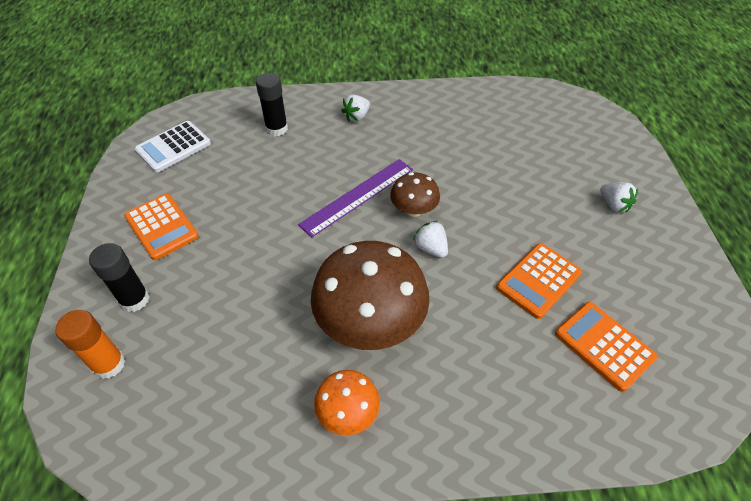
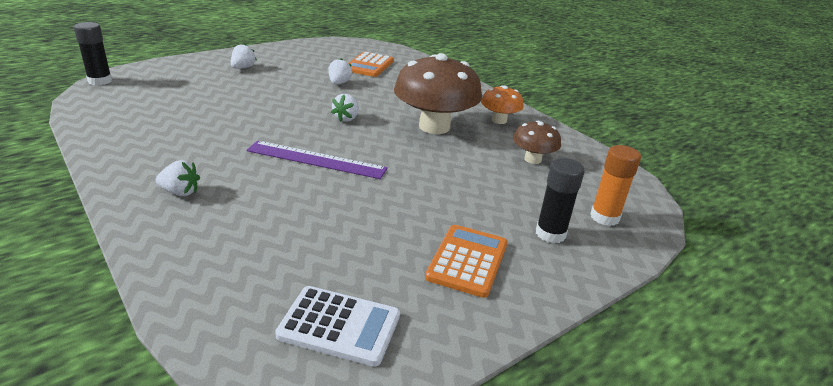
camera: 125 degrees left, 20 degrees down
black glue stick [256,73,288,136] -> black glue stick moved to [74,22,112,85]
brown mushroom [390,172,440,217] -> brown mushroom moved to [513,121,561,164]
orange calculator [496,243,582,319] -> white strawberry [328,58,352,85]

